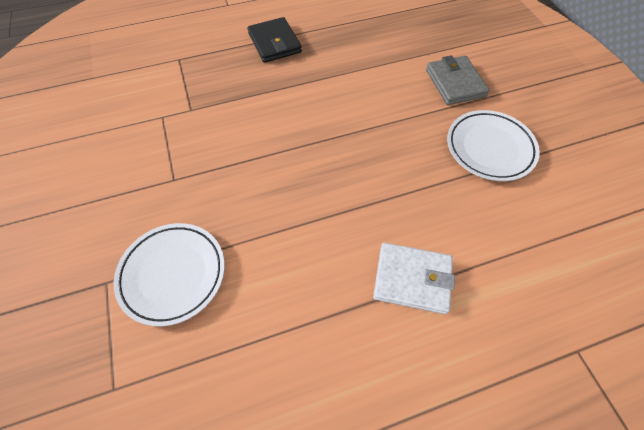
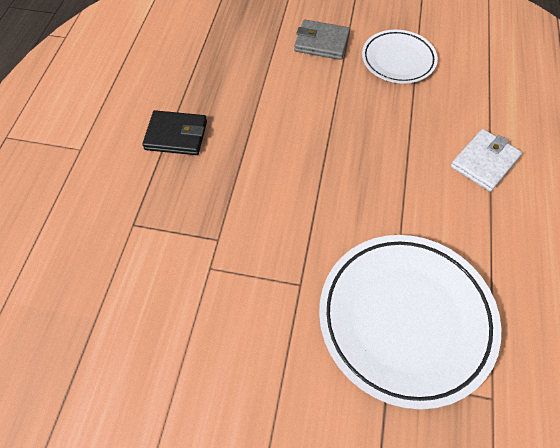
camera: 60 degrees left, 0 degrees up
white plate [114,223,225,326] -> white plate [319,235,501,410], size x1.74

